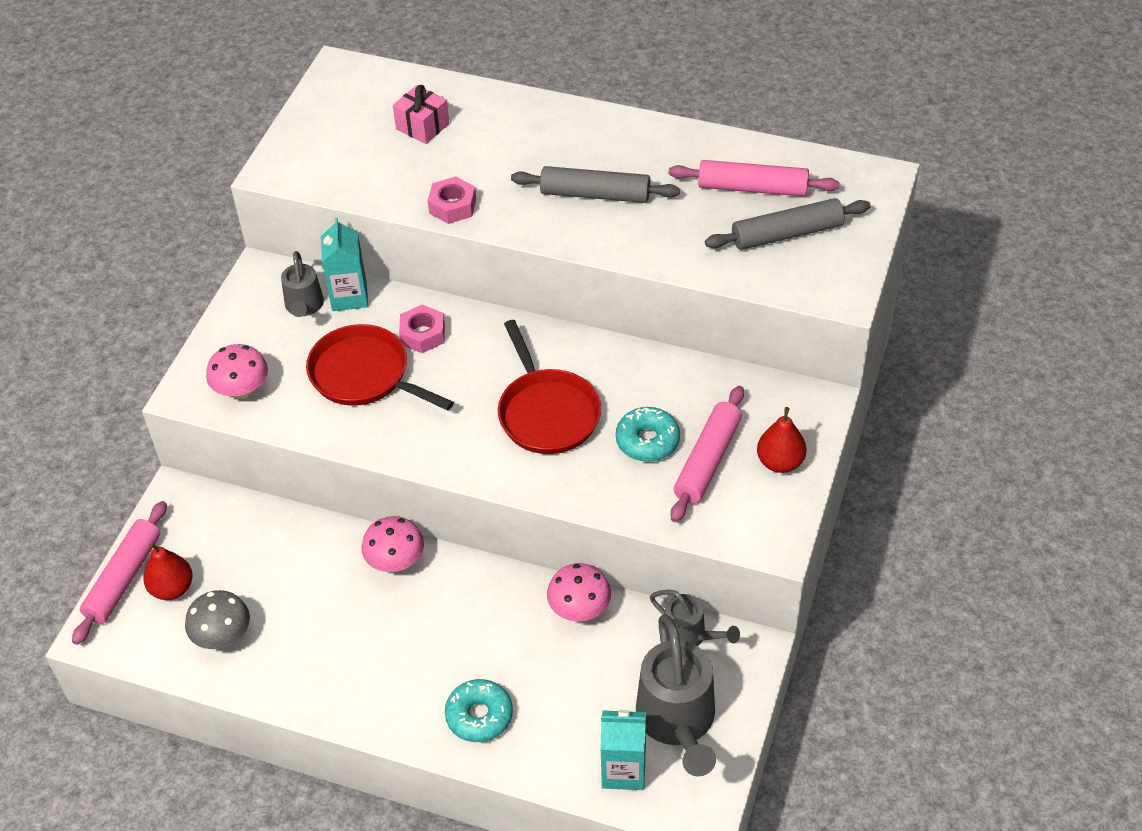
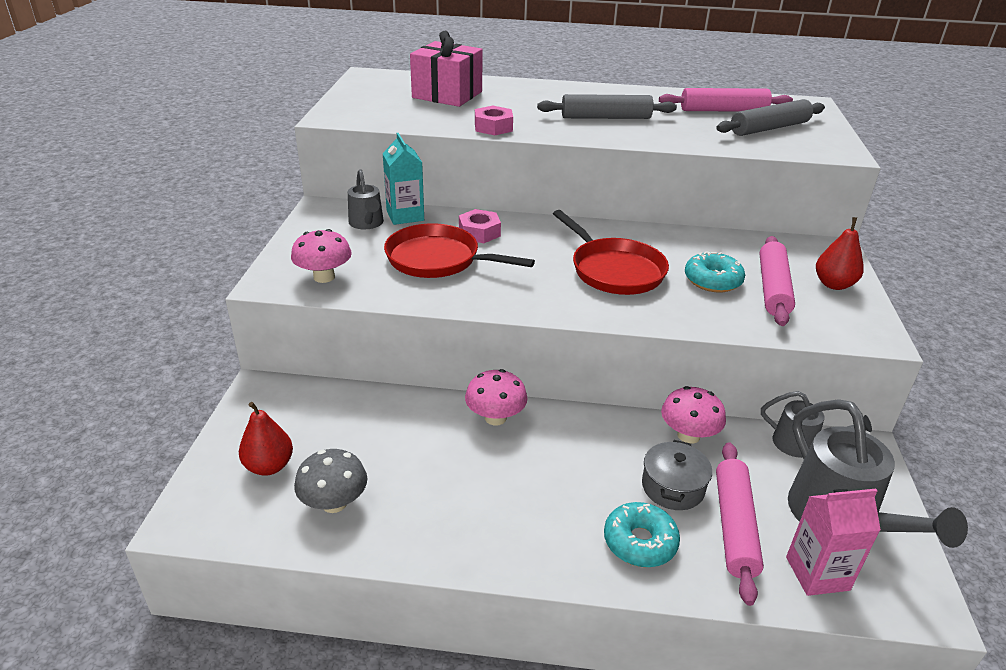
camera: 15 degrees left, 15 degrees down
pink rolling pin [72,501,167,645] -> pink rolling pin moved to [716,442,764,606]
pink gift [393,85,449,144] -> pink gift [410,31,483,107], size x1.67
turquoise carton [600,710,646,790] -> pink carton [786,489,881,596]
none -> grey pot [642,440,712,510]

